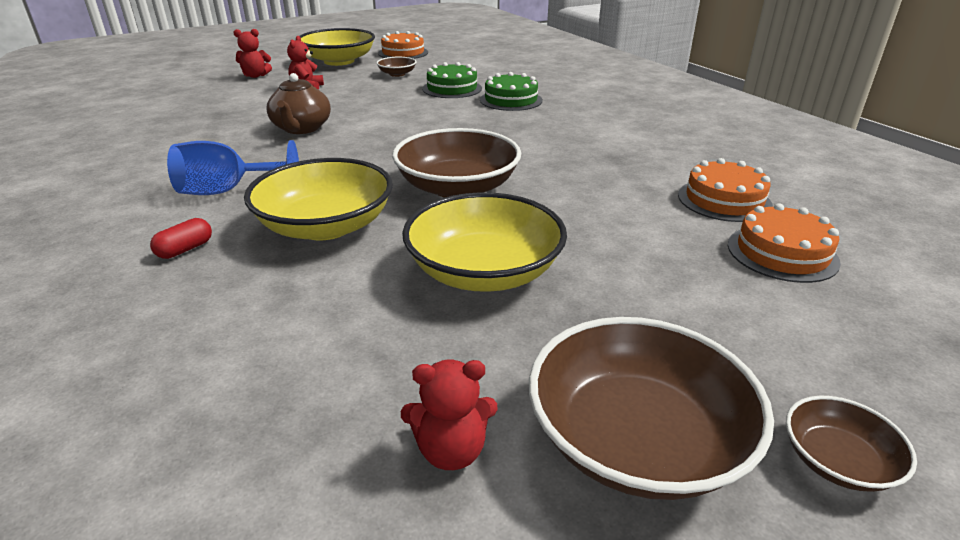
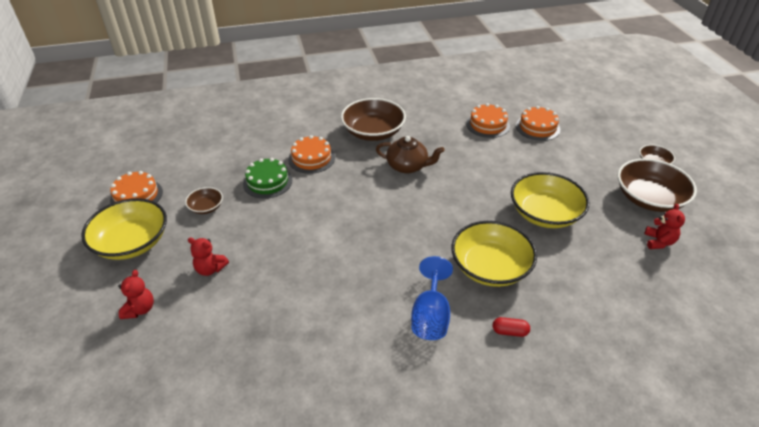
camera: 75 degrees left, 10 degrees up
red capsule [150,218,212,259] -> red capsule turned 45 degrees counterclockwise [493,317,530,337]
brown teapot [266,73,331,134] -> brown teapot moved to [376,136,445,174]
brown bowl [392,128,521,198] -> brown bowl moved to [341,98,406,141]
green cake [480,72,542,111] -> orange cake [288,135,335,174]

